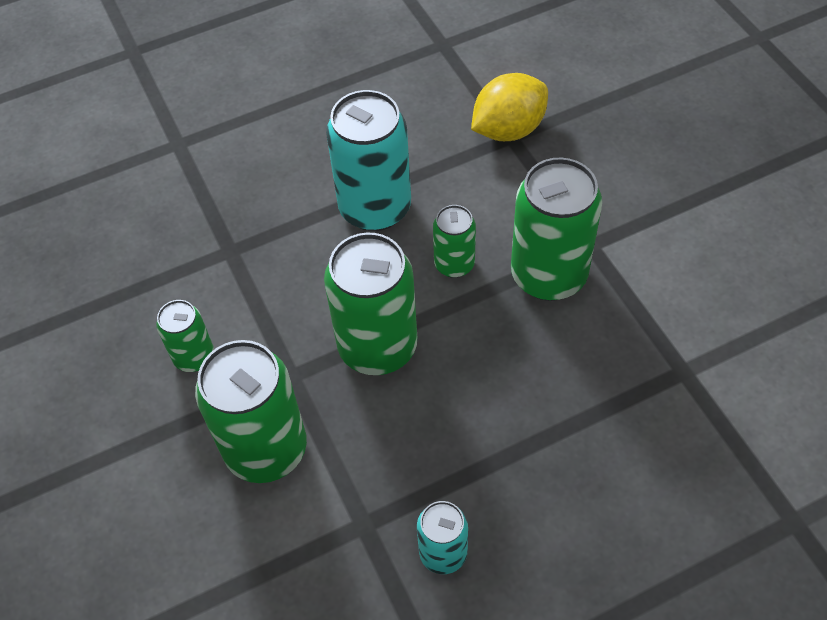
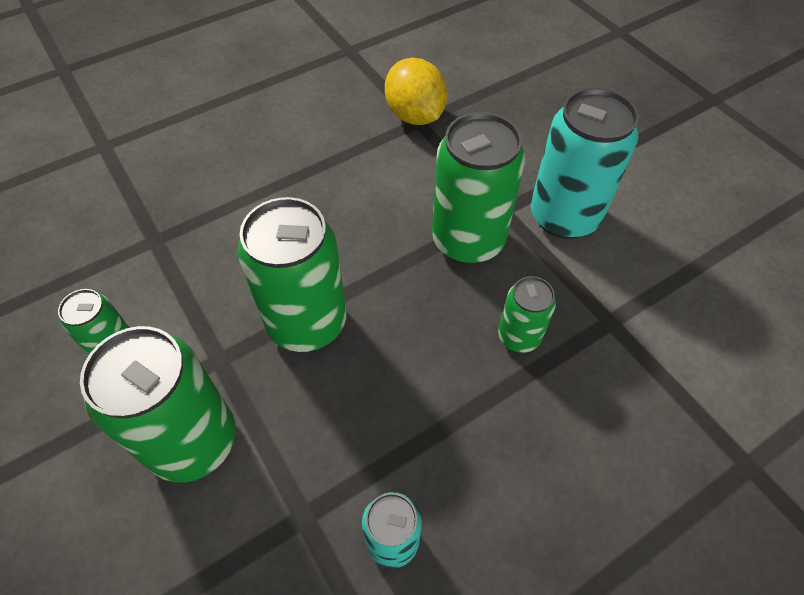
camera: 10 degrees left, 0 degrees up
turquoise can [326,90,411,231] -> turquoise can moved to [531,88,639,239]
green can [433,205,476,278] -> green can moved to [498,276,556,353]
yellow lemon [471,73,548,141] -> yellow lemon turned 75 degrees counterclockwise [385,58,447,125]

